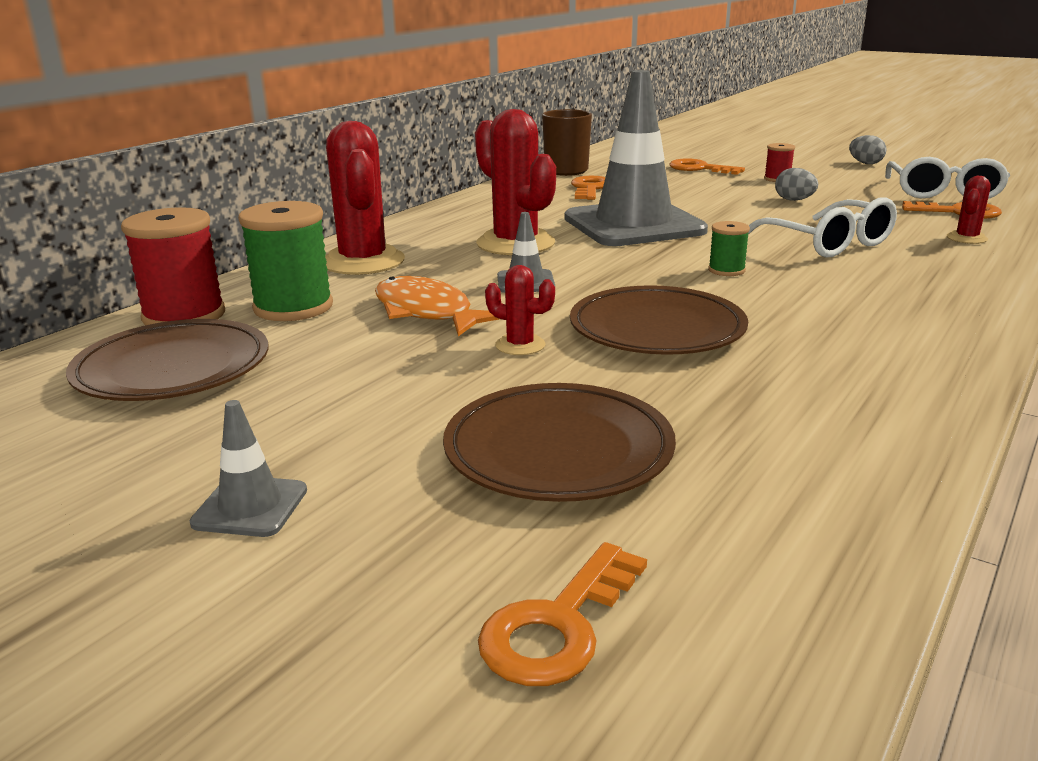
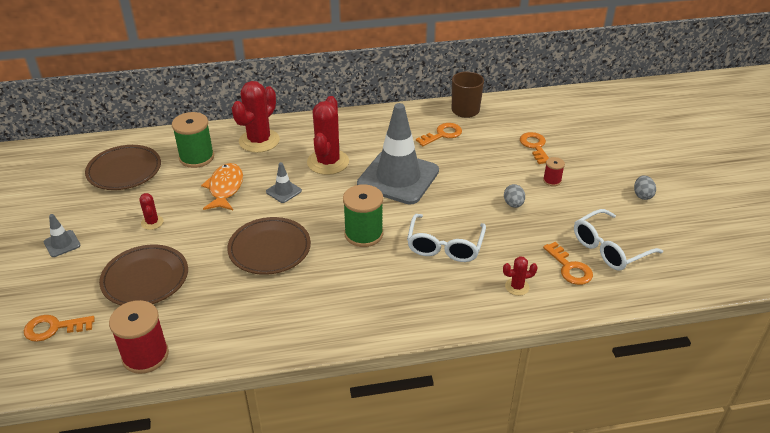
camera: 45 degrees right, 15 degrees up
red spool [121,207,225,325] -> red spool moved to [109,300,169,374]
red cactus [485,265,555,355] -> red cactus moved to [139,193,164,230]
green spool [708,221,750,276] -> green spool [343,184,383,247], size x1.97

